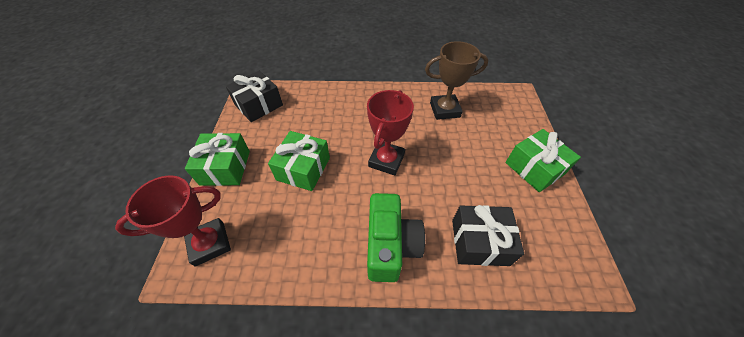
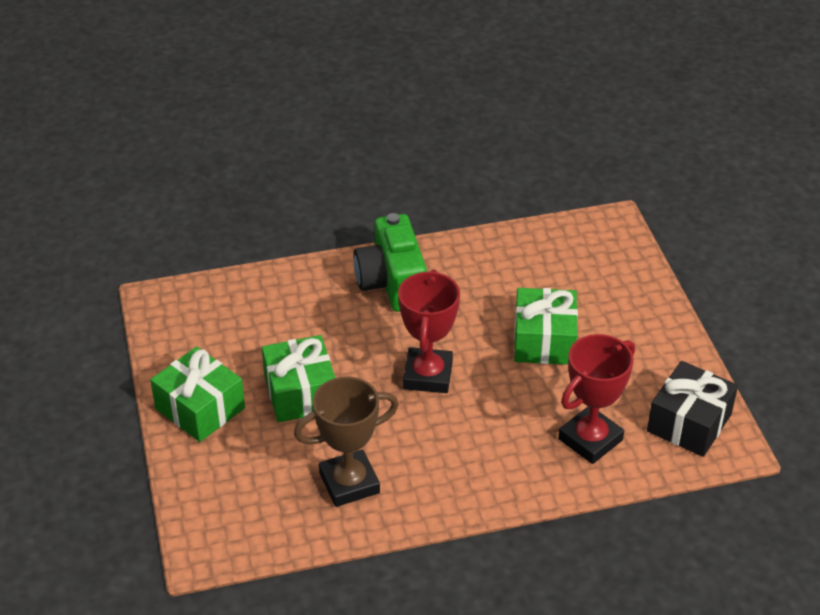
camera: 165 degrees right, 10 degrees down
red trophy [115,175,231,267] -> red trophy moved to [558,334,635,464]
green gift [185,133,250,186] -> green gift moved to [262,335,335,423]
black gift [452,205,524,266] -> none

